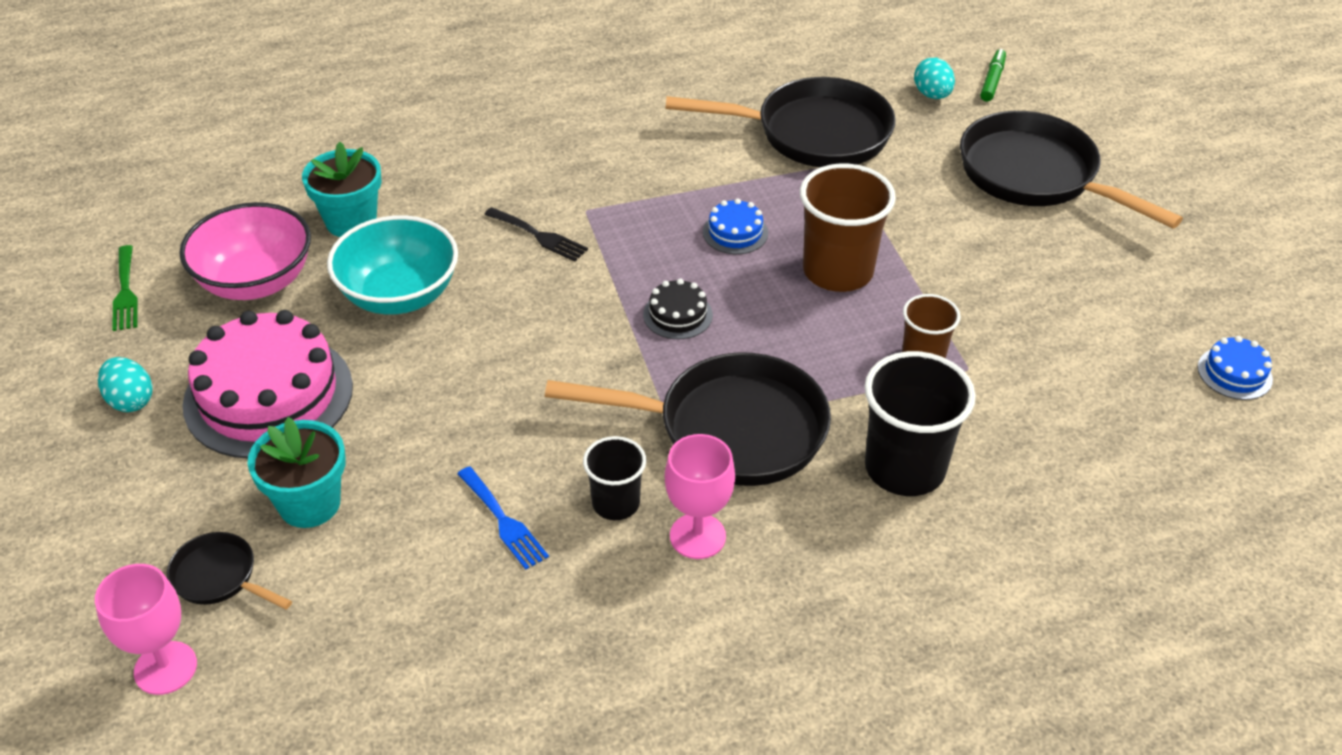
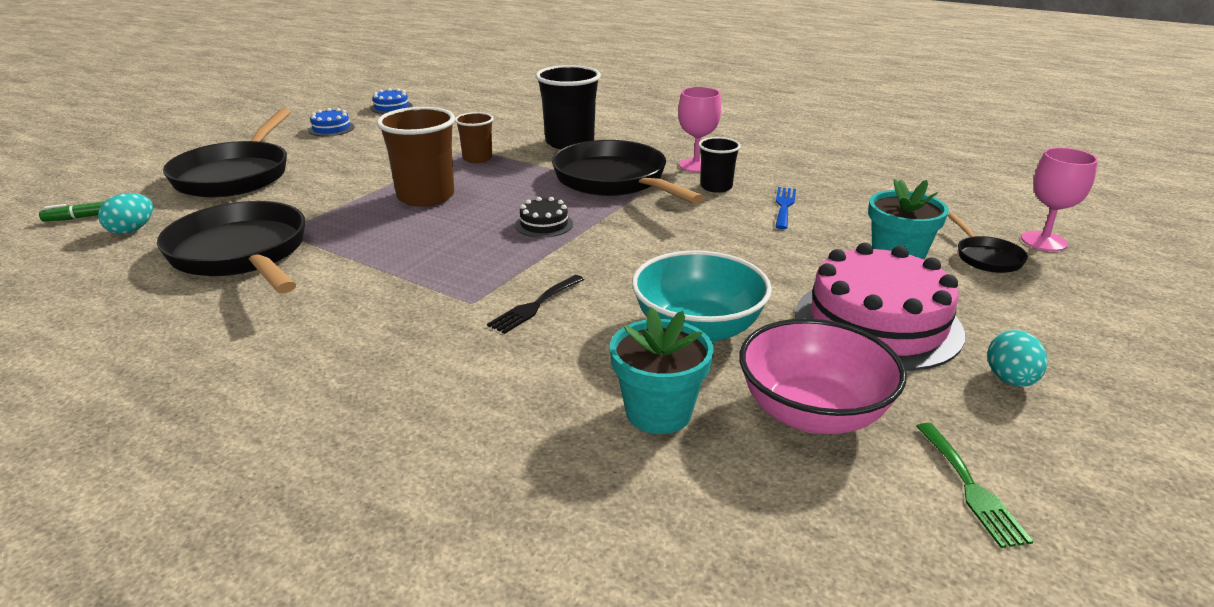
camera: 130 degrees left, 15 degrees down
green fork [112,245,138,331] -> green fork turned 135 degrees clockwise [916,423,1033,548]
black fork [484,207,588,262] -> black fork turned 135 degrees counterclockwise [487,275,584,334]
blue cake [703,198,768,254] -> blue cake moved to [308,108,354,136]

